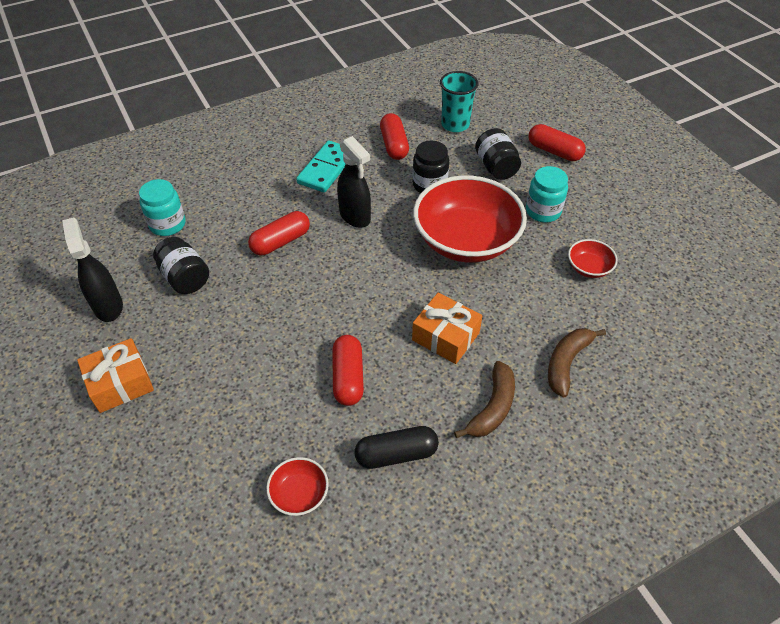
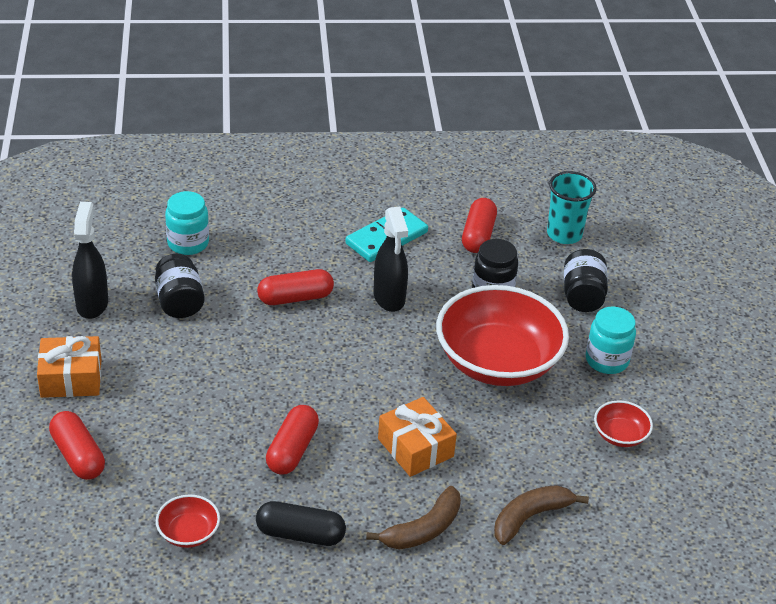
camera: 20 degrees right, 10 degrees down
red capsule [529,124,586,161] -> red capsule moved to [49,411,105,480]

